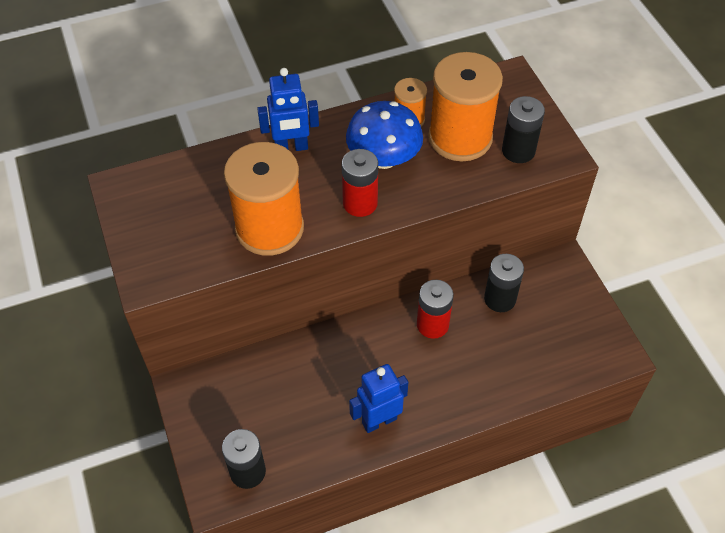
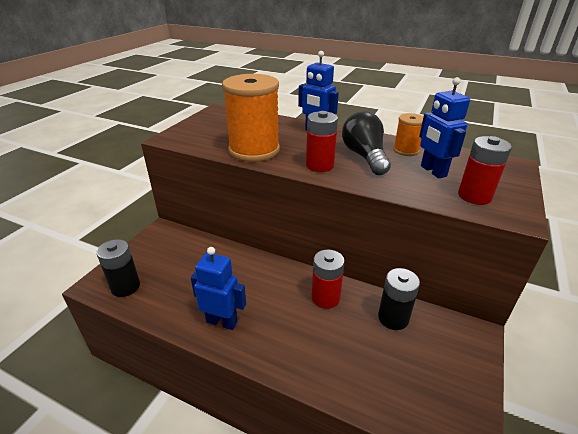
camera: 45 degrees right, 20 degrees down
blue mushroom [346,101,423,169] -> black light bulb [342,111,391,175]
orange spool [428,52,503,161] -> blue robot [419,77,470,178]
black battery [502,96,545,163] -> red battery [458,136,512,205]

